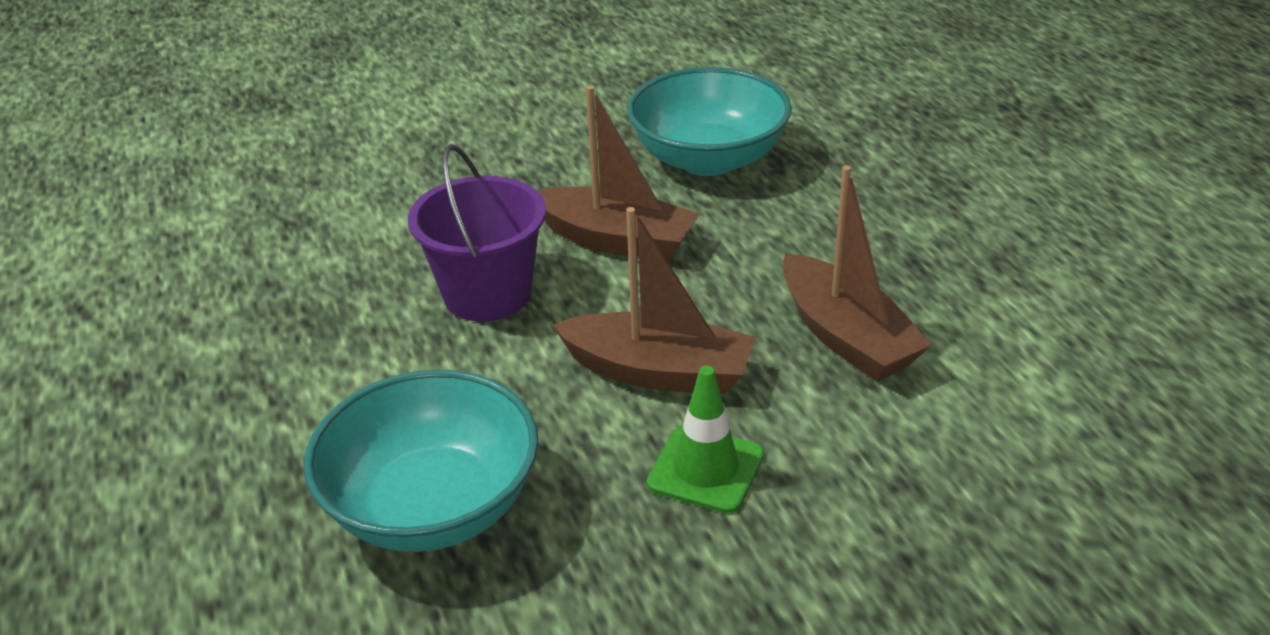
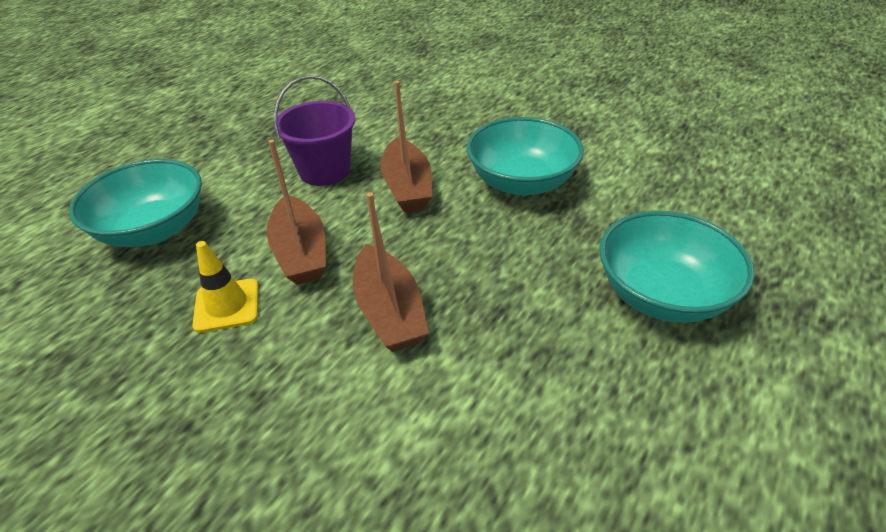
camera: 55 degrees right, 5 degrees up
green traffic cone [647,366,764,513] -> yellow traffic cone [192,241,258,333]
brown boat [782,166,932,381] -> brown boat turned 45 degrees counterclockwise [353,193,429,352]
none -> turquoise bowl [599,211,755,323]

